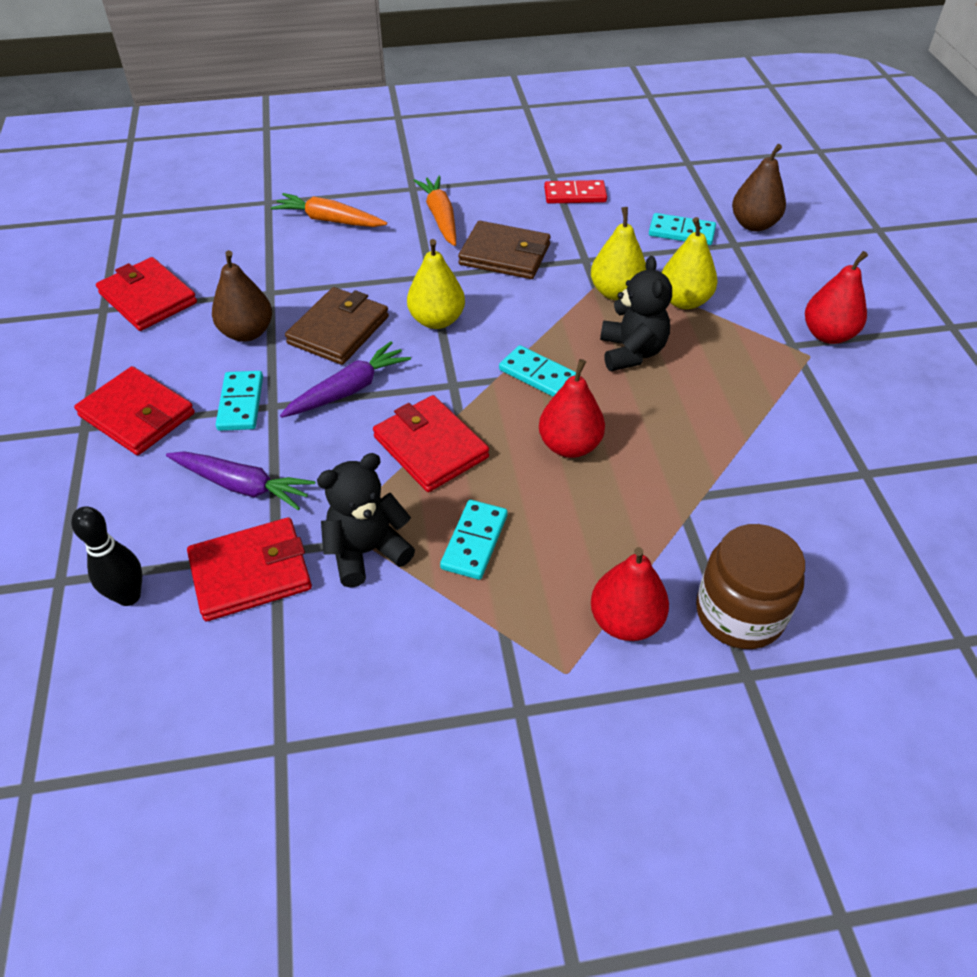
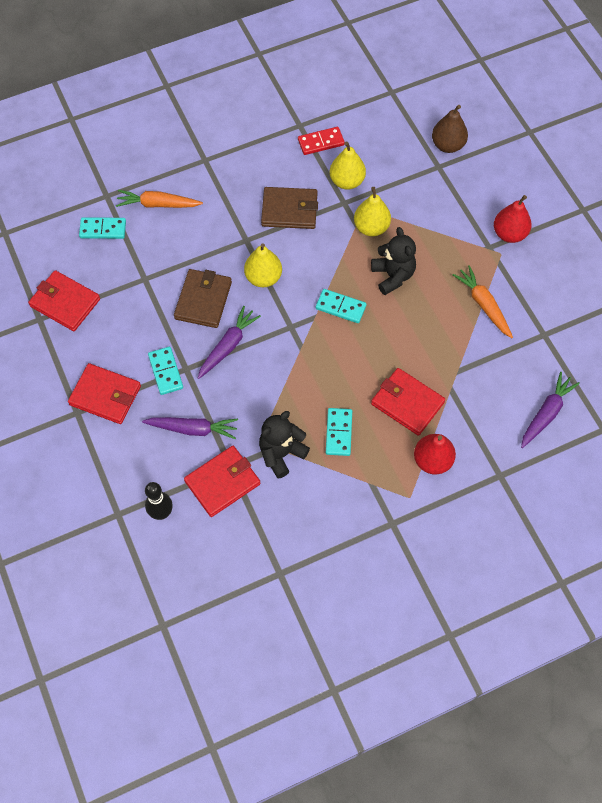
camera: 15 degrees left, 15 degrees up
brown pear [212,250,272,342] -> none
red wallet [373,395,489,492] -> red wallet moved to [371,368,445,436]
orange carrot [414,176,456,246] -> orange carrot moved to [452,265,513,338]
red pear [539,359,605,458] -> none
turquoise domino [649,213,716,245] -> turquoise domino moved to [79,217,126,239]
yellow pear [662,217,718,309] -> yellow pear moved to [330,141,366,190]
brown jar [696,524,805,649] -> none
none -> purple carrot [521,372,580,448]

